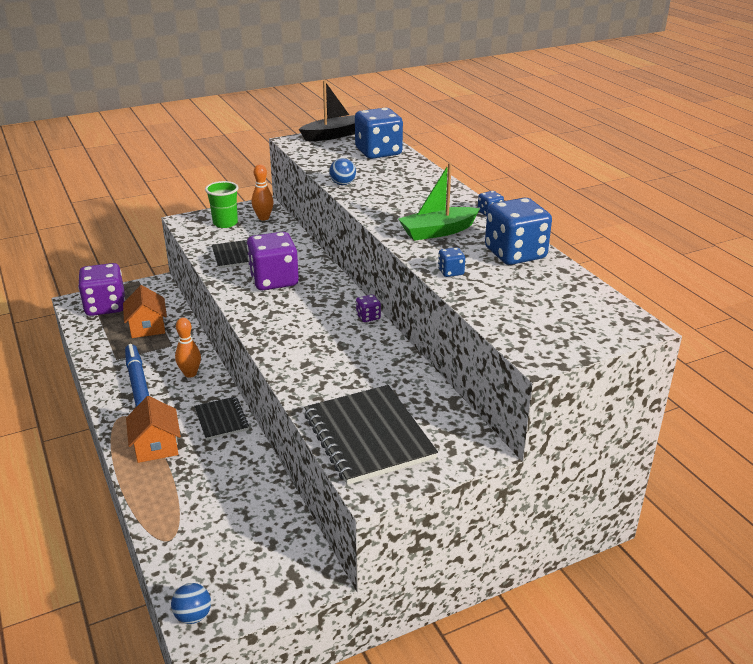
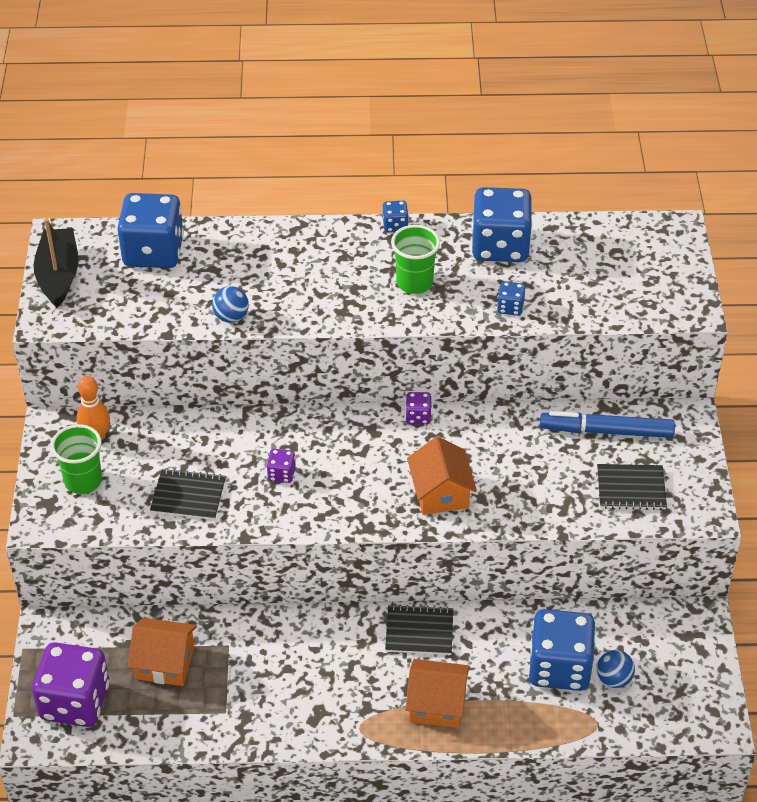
camera: 65 degrees left, 15 degrees up
blue marker [125,344,149,407] -> blue marker moved to [540,411,675,438]
blue ball [171,583,211,624] -> blue ball moved to [597,650,635,688]
orange bowling pin [175,318,201,378] -> none
purple dice [247,232,299,290] -> purple dice [267,449,296,483], size x0.43
black notebook [304,385,438,485] -> black notebook [597,464,667,510], size x0.54
green boat [398,162,480,241] -> green cup [391,225,440,294]
none -> orange house [407,436,477,515]
none -> blue dice [528,609,596,691]

